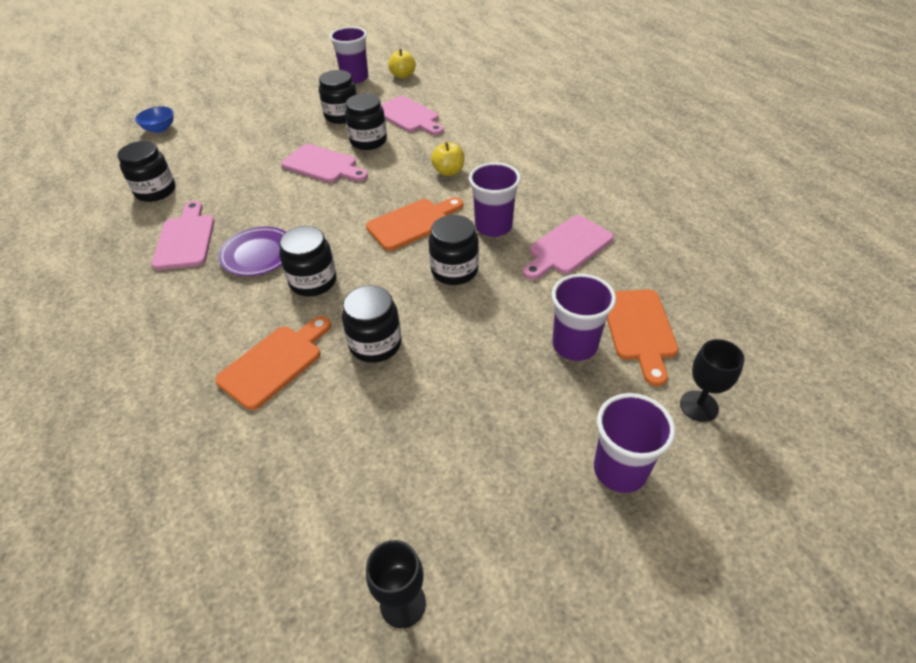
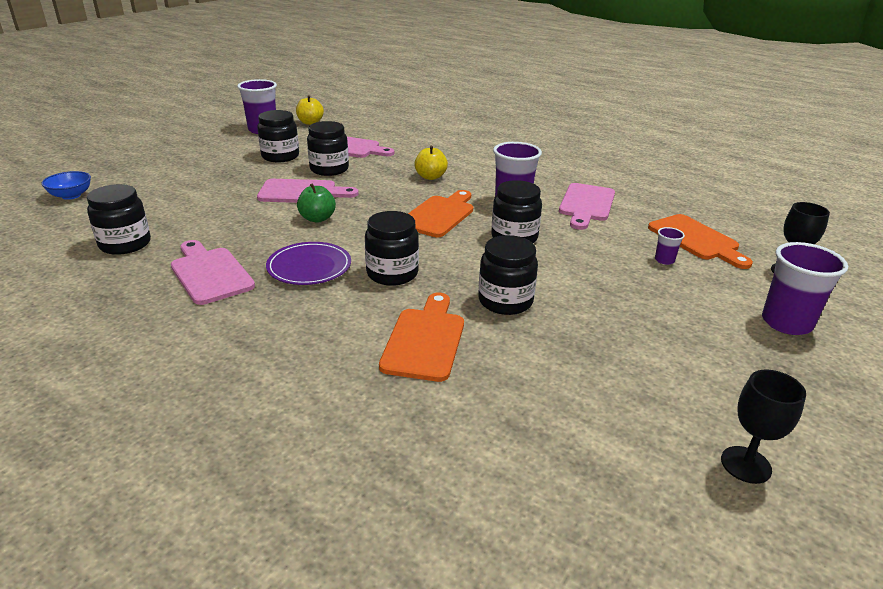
camera: 30 degrees left, 15 degrees down
purple cup [552,274,616,361] -> purple cup [655,227,685,265], size x0.47
none -> green apple [297,183,336,223]

